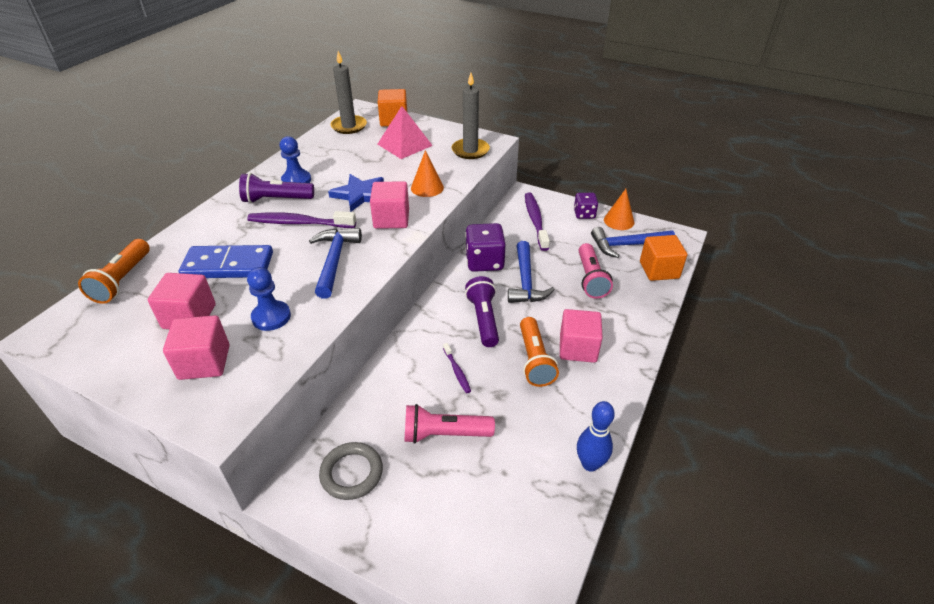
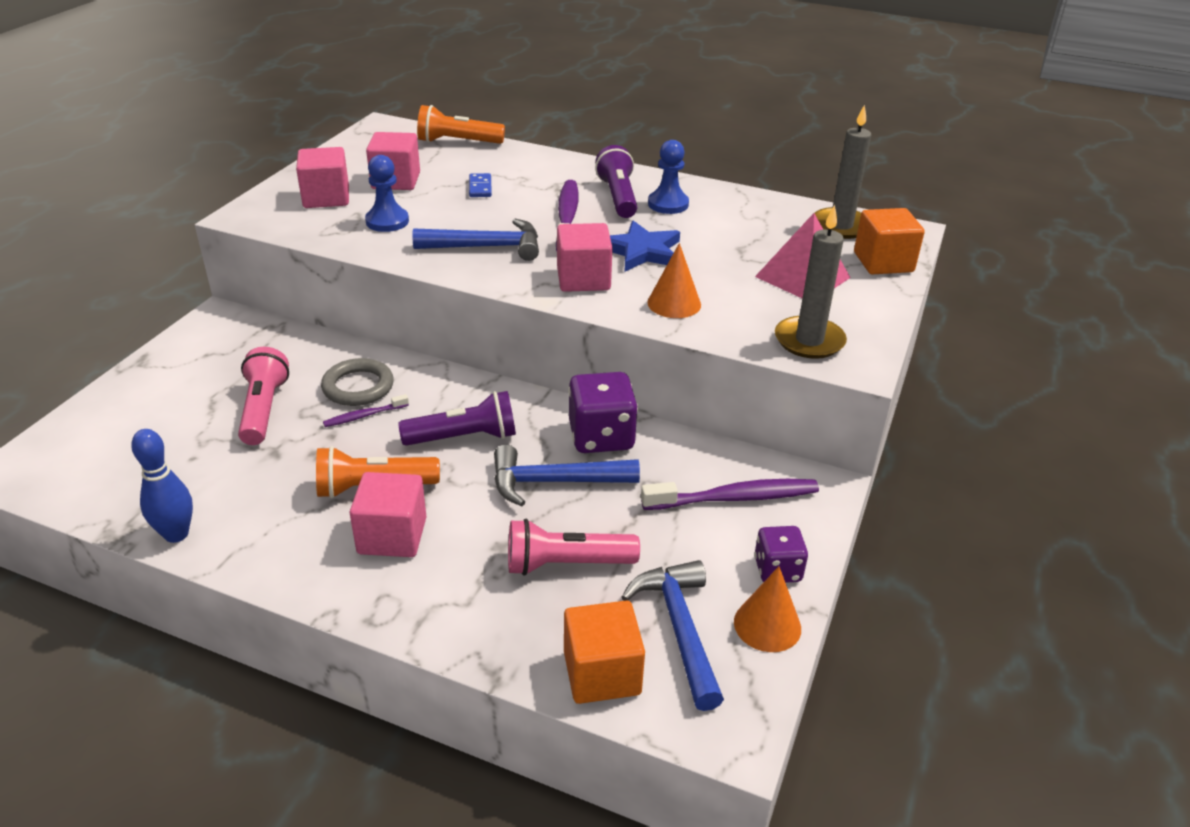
camera: 85 degrees right, 5 degrees down
blue domino [179,245,273,278] -> blue domino [469,173,492,197], size x0.46
grey ring [319,442,383,500] -> grey ring moved to [321,358,394,406]

